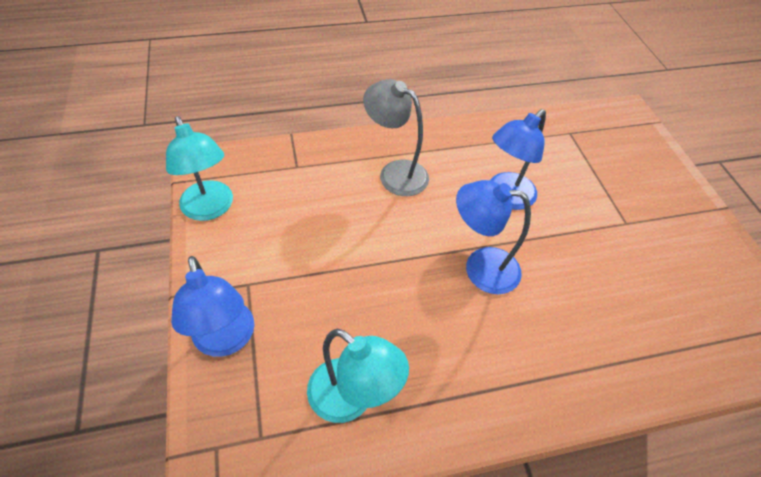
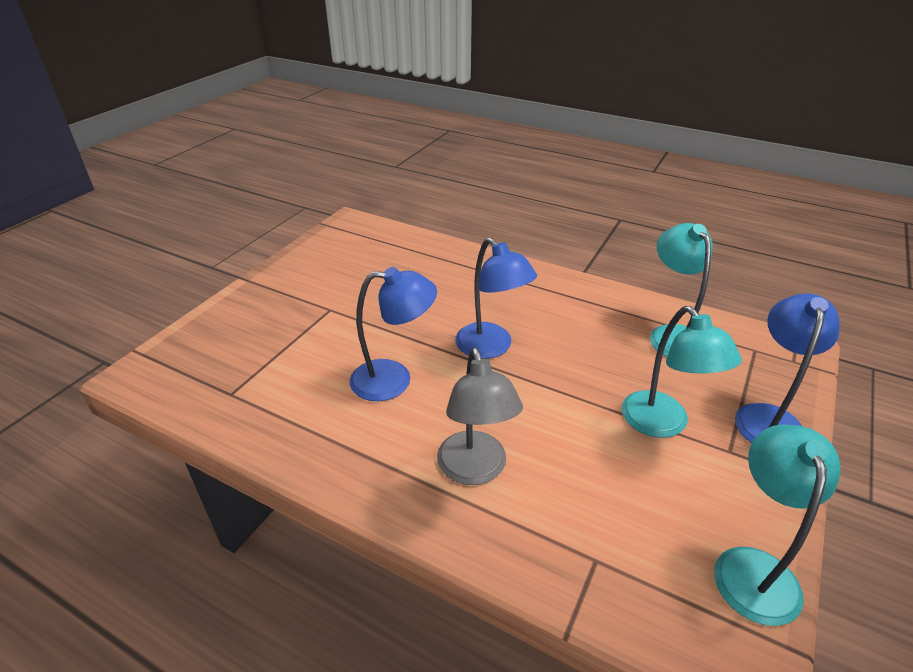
camera: 135 degrees left, 15 degrees down
none -> turquoise lamp [622,306,742,438]

